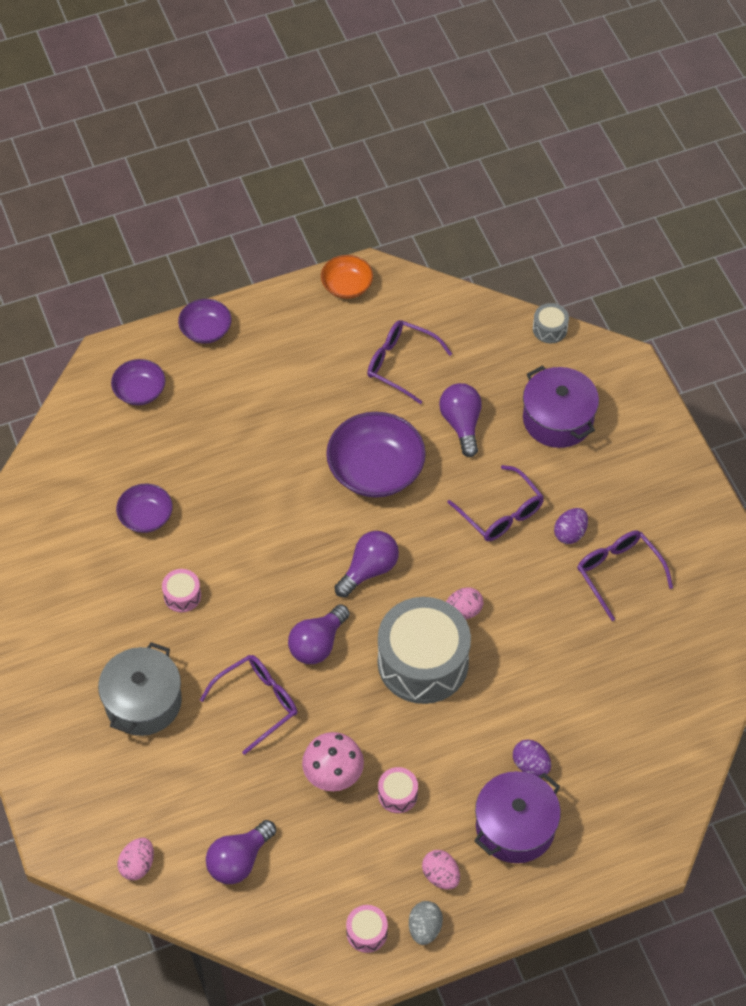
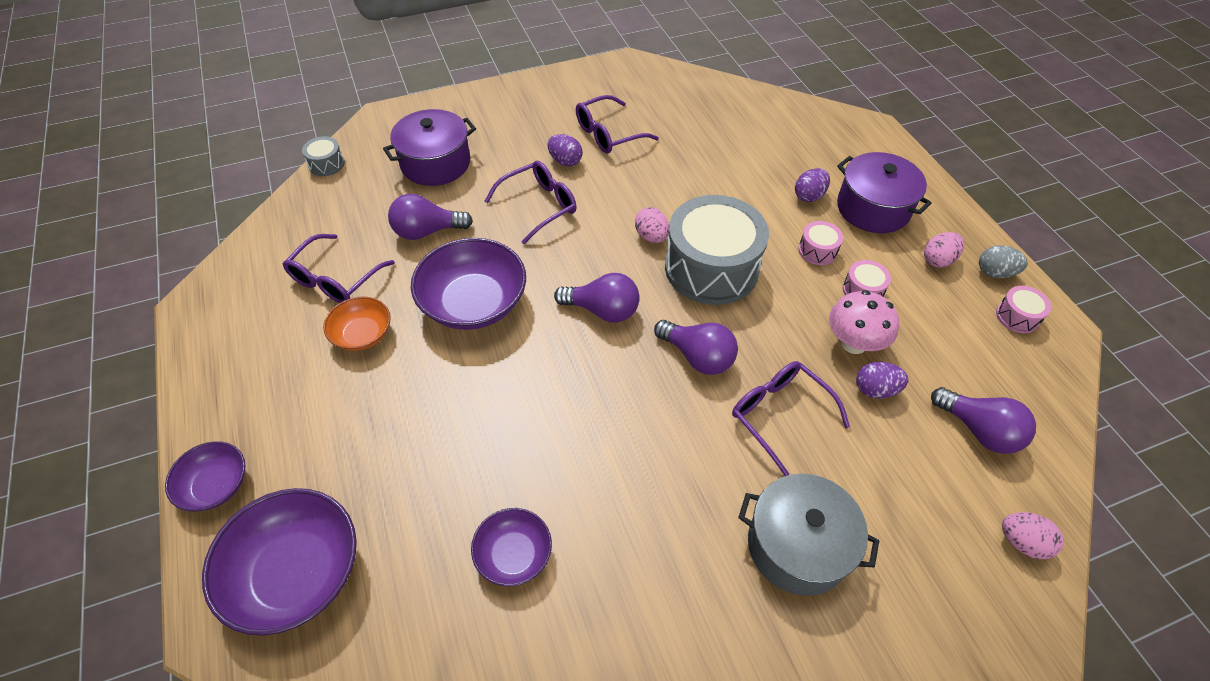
camera: 90 degrees left, 5 degrees down
purple bowl [111,359,166,405] -> purple bowl [202,488,357,636], size x1.77
pink drum [162,569,201,612] -> pink drum moved to [798,221,843,265]
orange bowl [321,255,373,299] -> orange bowl moved to [323,296,391,351]
purple light bulb [335,531,399,597] -> purple light bulb turned 150 degrees clockwise [554,273,640,322]
none -> purple egg [856,362,908,399]

